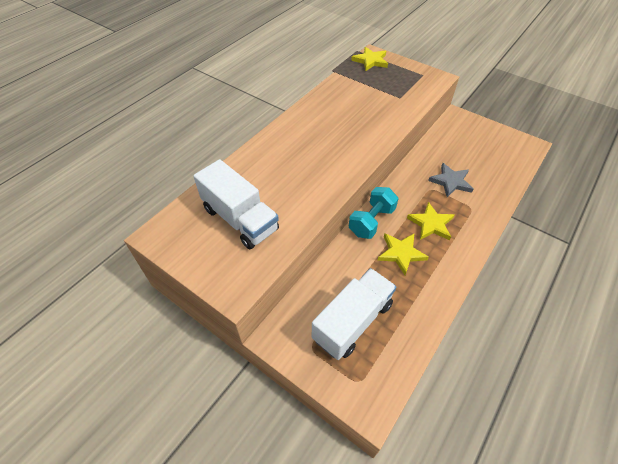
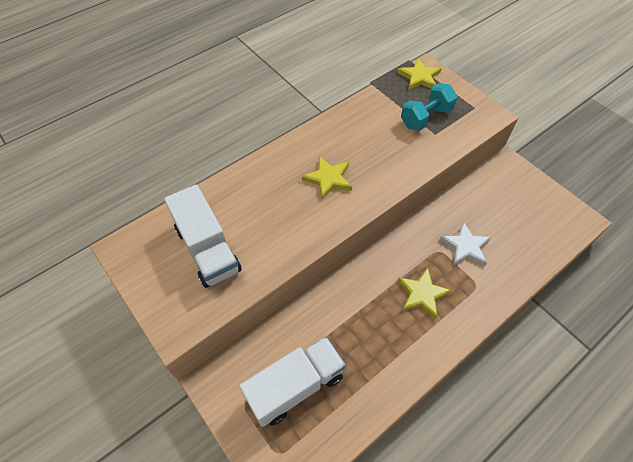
camera: 15 degrees right, 5 degrees up
turquoise dumbbell [349,187,399,239] -> turquoise dumbbell moved to [401,83,457,131]
yellow star [378,233,429,275] -> yellow star moved to [302,156,352,200]
grey star [428,163,473,197] -> white star [440,221,491,266]

